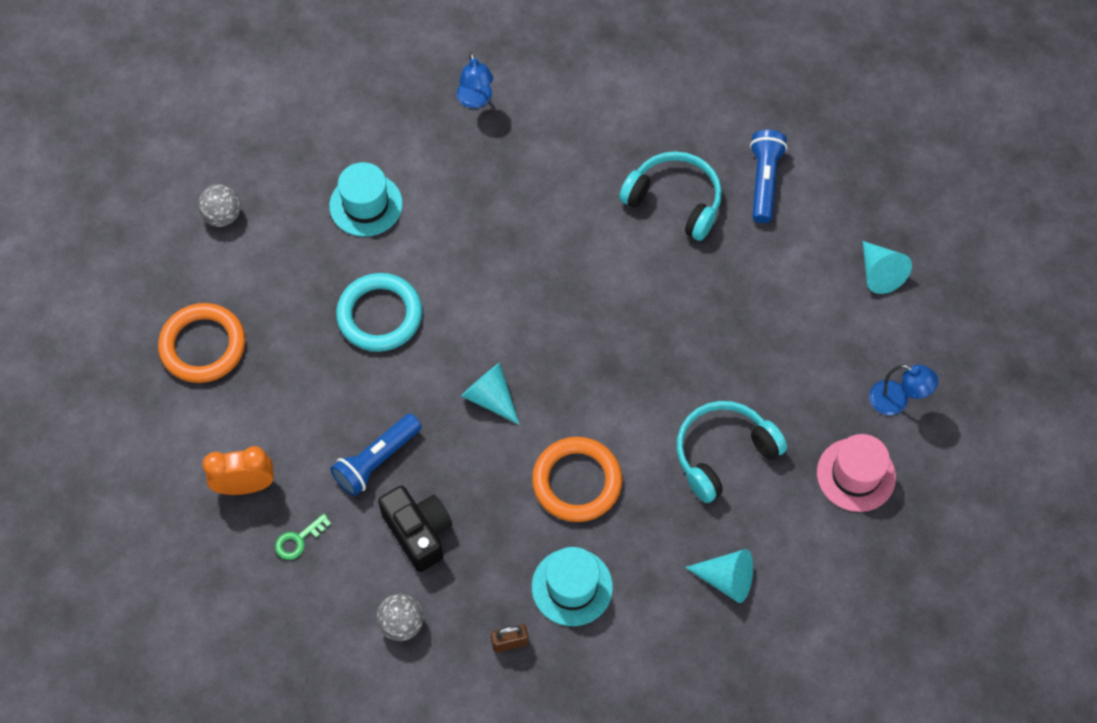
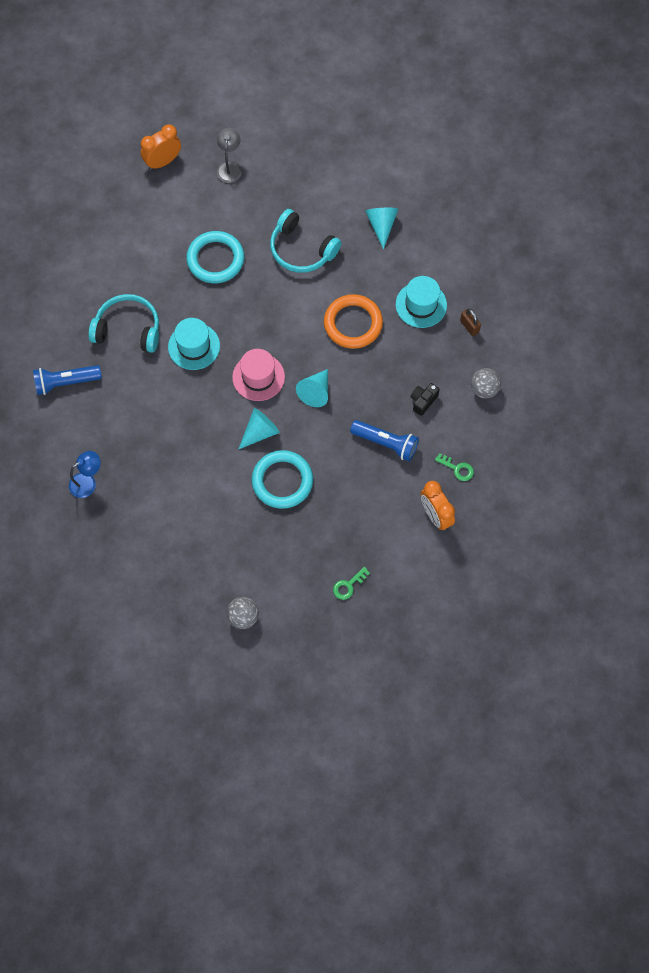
camera: 110 degrees left, 5 degrees up
orange ring [158,303,245,383] -> green key [333,567,370,600]
turquoise hat [329,162,403,237] -> turquoise hat moved to [168,318,220,370]
black camera [378,486,452,572] -> black camera [411,383,440,416], size x0.59
turquoise headphones [619,151,722,241] -> turquoise headphones turned 90 degrees clockwise [88,294,159,353]
blue flashlight [750,130,787,223] -> blue flashlight moved to [33,365,102,395]
pink hat [817,434,896,512] -> pink hat moved to [232,349,285,401]
turquoise cone [863,241,912,294] -> turquoise cone moved to [238,408,280,450]
blue lamp [869,365,938,415] -> grey lamp [217,128,242,183]
none -> orange clock [141,124,181,170]
none -> turquoise ring [186,231,244,283]

